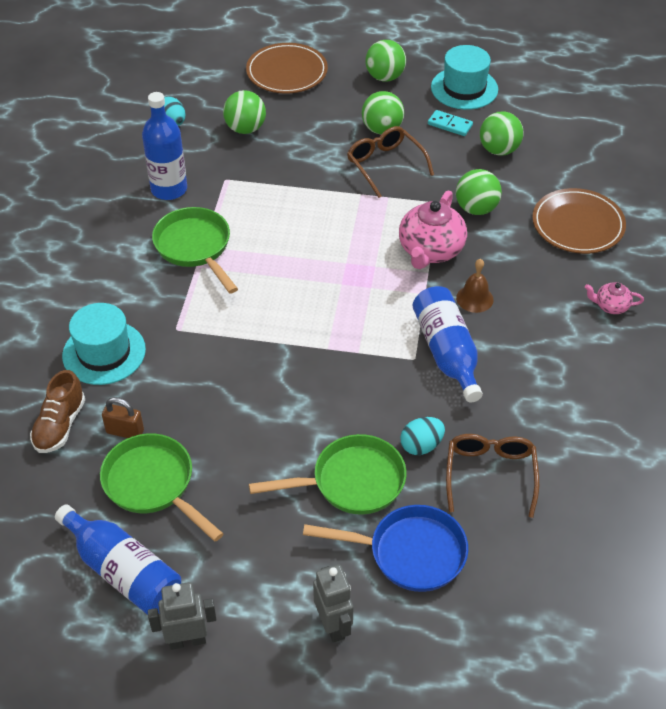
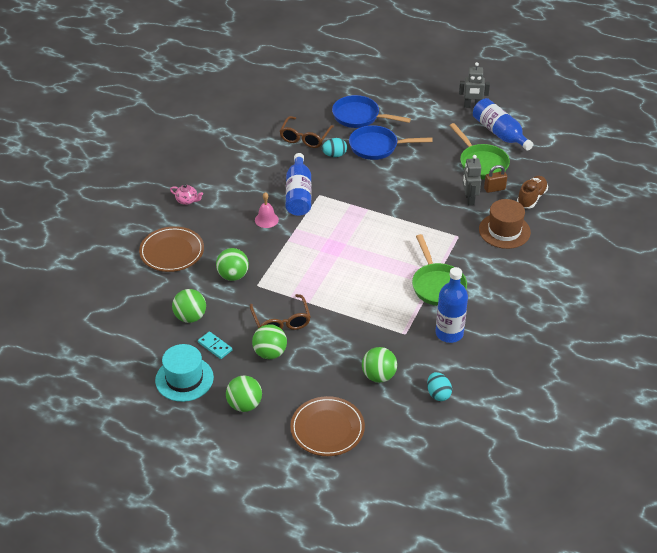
camera: 165 degrees left, 5 degrees down
turquoise hat [62,303,146,385] -> brown hat [479,199,531,249]
brown padlock [102,397,144,438] -> brown padlock turned 45 degrees counterclockwise [484,165,507,193]
green pan [249,434,406,515] -> blue pan [349,125,433,160]
grey robot [313,564,353,643] -> grey robot moved to [463,155,481,206]
pink teapot [399,191,467,269] -> none
brown bell [456,259,494,313] -> pink bell [255,192,279,228]

